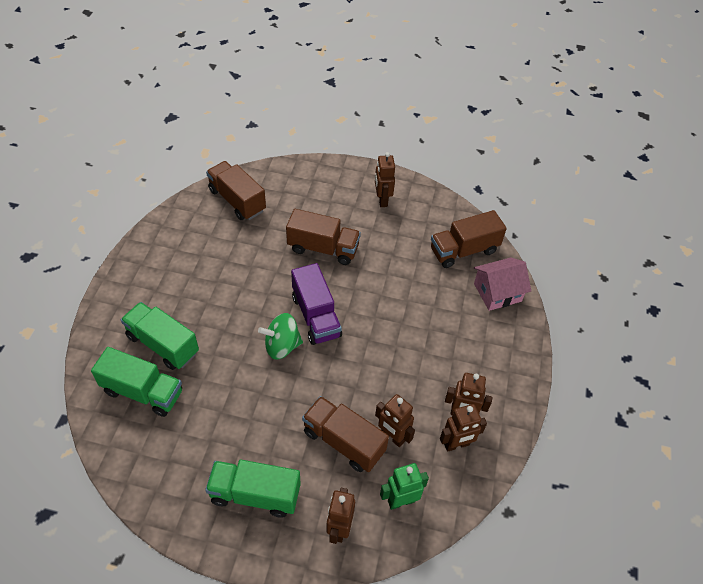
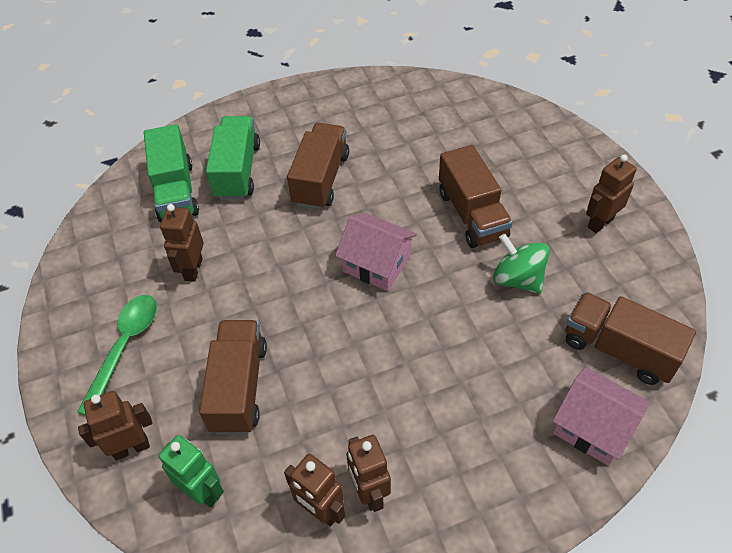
camera: 60 degrees right, 0 degrees up
green truck [205,460,301,518] -> green spoon [77,295,157,415]
brown truck [206,161,266,220] -> brown truck moved to [287,123,349,210]
green spinning top [258,313,303,359] -> green spinning top moved to [493,234,550,294]
purple truck [291,263,342,345] -> pink house [335,213,417,291]
brown robot [375,394,415,447] -> brown robot moved to [160,204,204,282]

